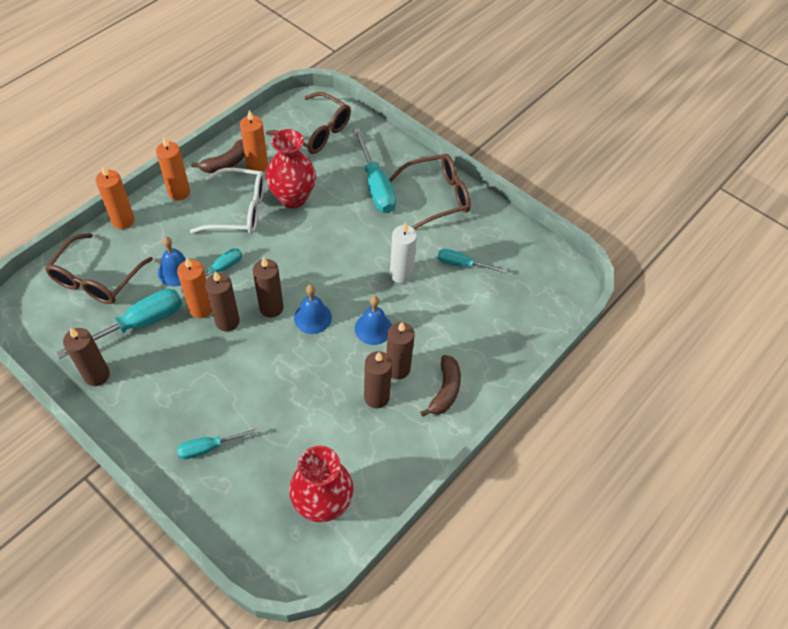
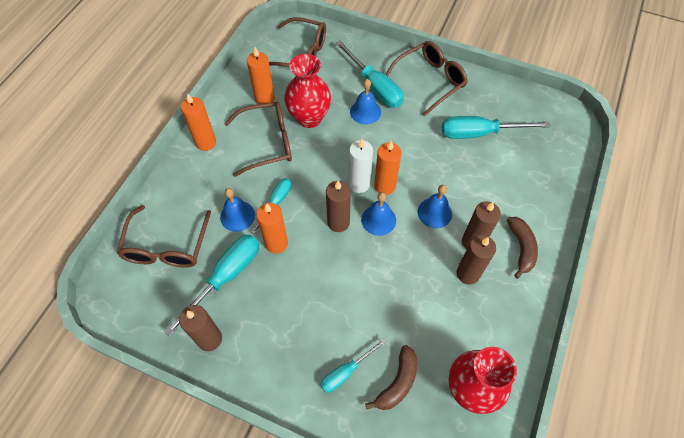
camera: 15 degrees left, 5 degrees up
orange candle [95,166,135,229] -> orange candle moved to [374,141,402,195]
white glasses [190,168,265,234] -> brown glasses [224,102,292,177]
brown banana [191,139,245,173] -> brown banana moved to [365,345,417,410]
brown candle [205,271,240,331] -> none
white candle [390,222,417,283] -> white candle moved to [349,139,373,193]
turquoise screwdriver [437,249,507,273] -> turquoise screwdriver [442,116,550,139], size x1.69
none -> blue bell [350,79,381,125]

